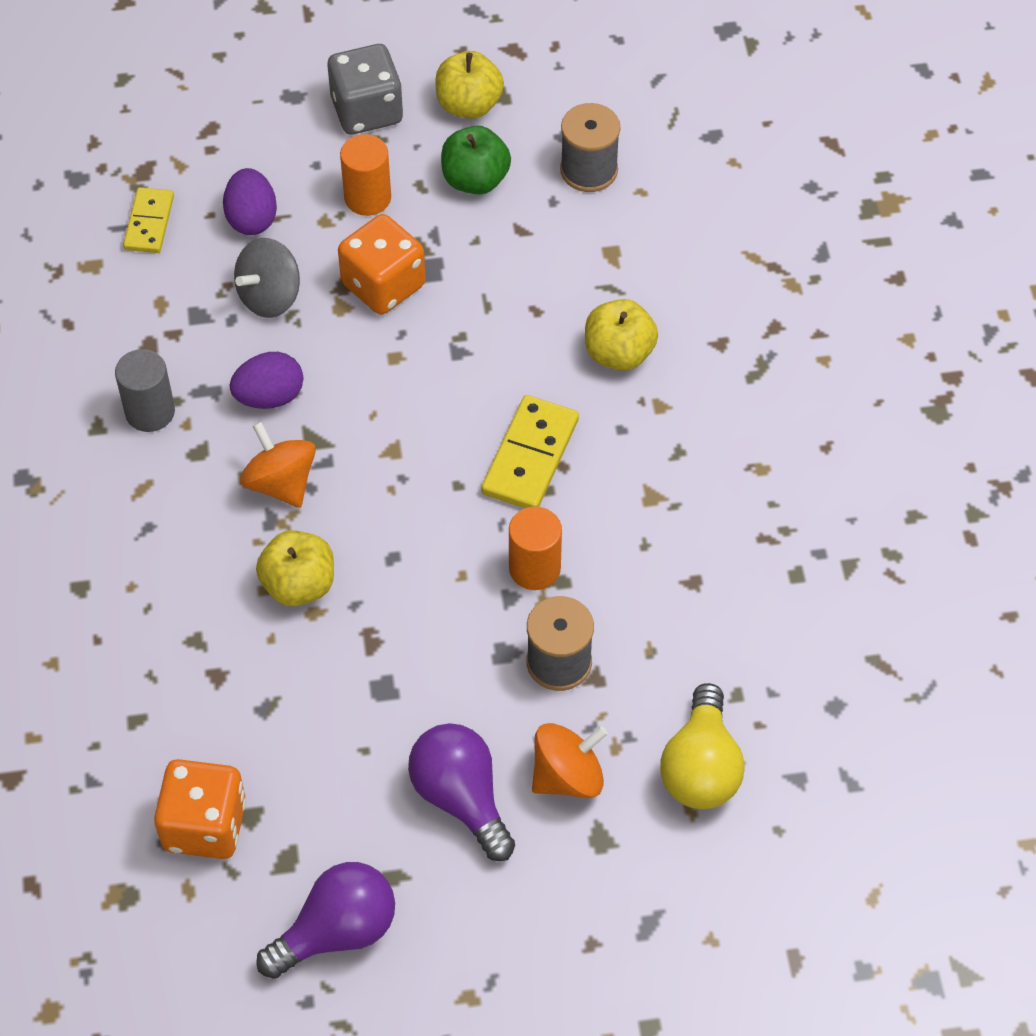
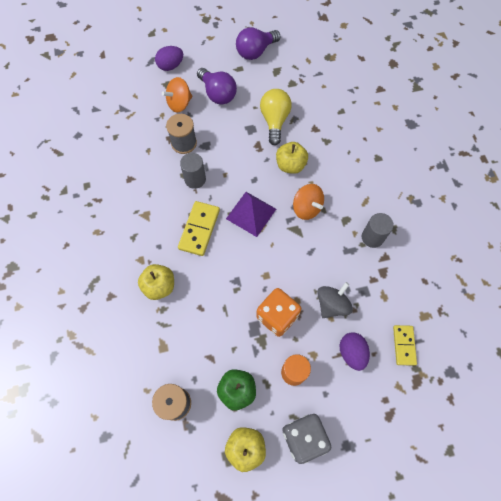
camera: 175 degrees right, 10 degrees up
orange dice [154,759,246,859] -> none
purple egg [230,352,303,409] -> purple egg moved to [155,46,183,71]
orange cylinder [509,507,562,590] -> grey cylinder [180,153,206,189]
yellow light bulb [660,683,745,809] -> yellow light bulb moved to [260,89,292,145]
none -> purple pyramid [226,192,276,237]

